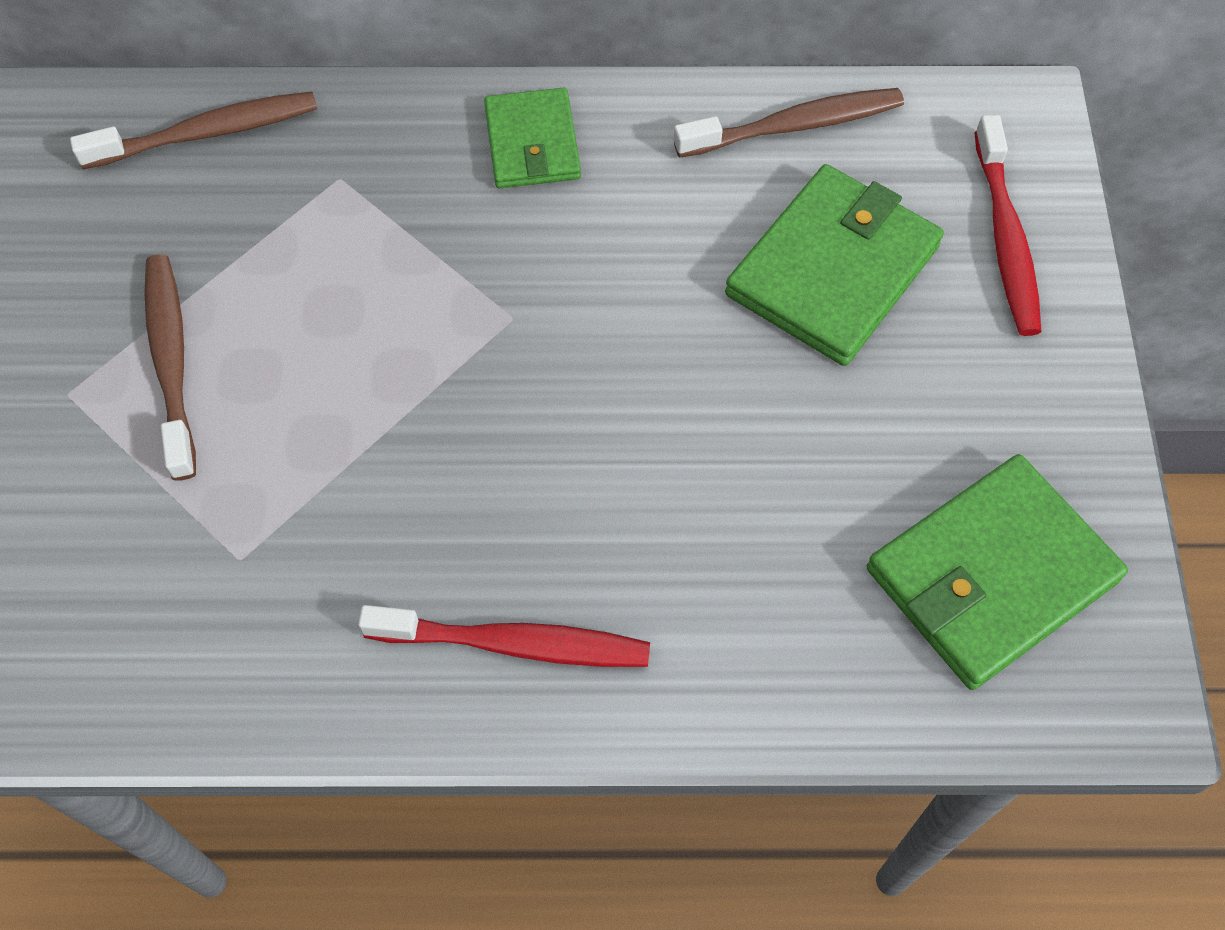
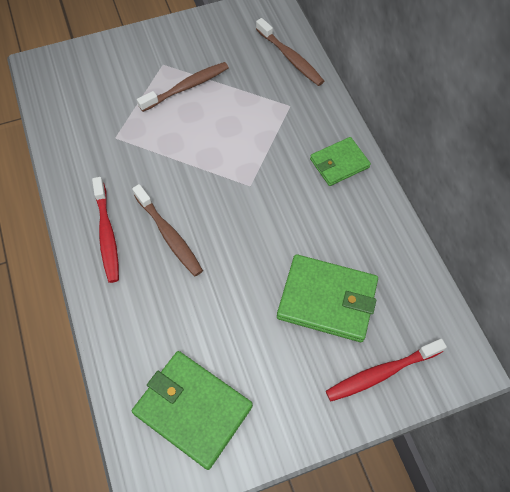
camera: 70 degrees right, 0 degrees up
brown toothbrush [673,88,904,158] -> brown toothbrush moved to [132,184,203,276]

